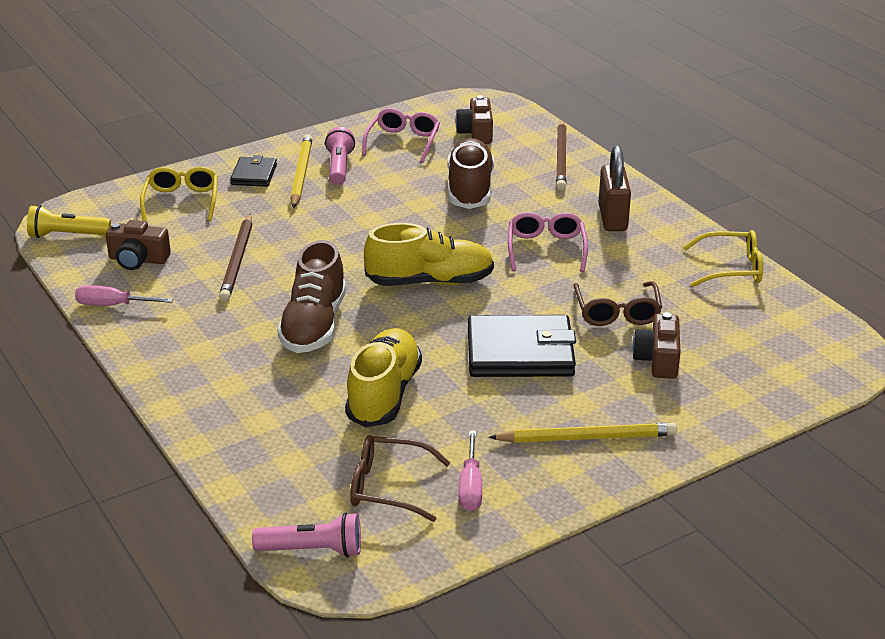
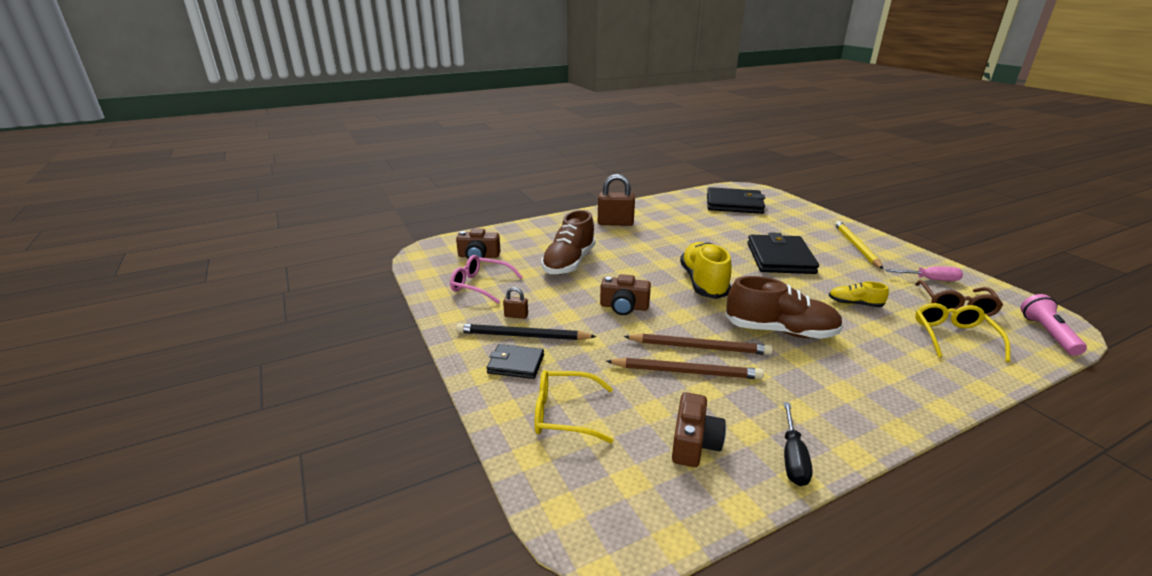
camera: 85 degrees left, 5 degrees down
yellow flashlight [27,205,111,238] -> none
pink screwdriver [75,285,173,306] -> black screwdriver [783,402,813,486]
yellow pencil [291,134,313,208] -> black pencil [456,323,597,340]
pink flashlight [325,127,355,185] -> brown padlock [503,287,528,319]
yellow shoe [345,328,422,427] -> yellow shoe [829,281,889,307], size x0.51
brown shoe [447,138,494,209] -> brown shoe turned 75 degrees counterclockwise [541,210,596,275]
pink glasses [508,212,588,272] -> none
brown pencil [556,120,567,191] -> brown pencil moved to [623,333,773,355]
brown glasses [573,281,662,326] -> none
brown camera [632,312,680,379] -> brown camera moved to [600,274,651,315]
yellow glasses [683,230,763,287] -> yellow glasses moved to [915,303,1011,362]
none -> black wallet [707,187,765,214]

